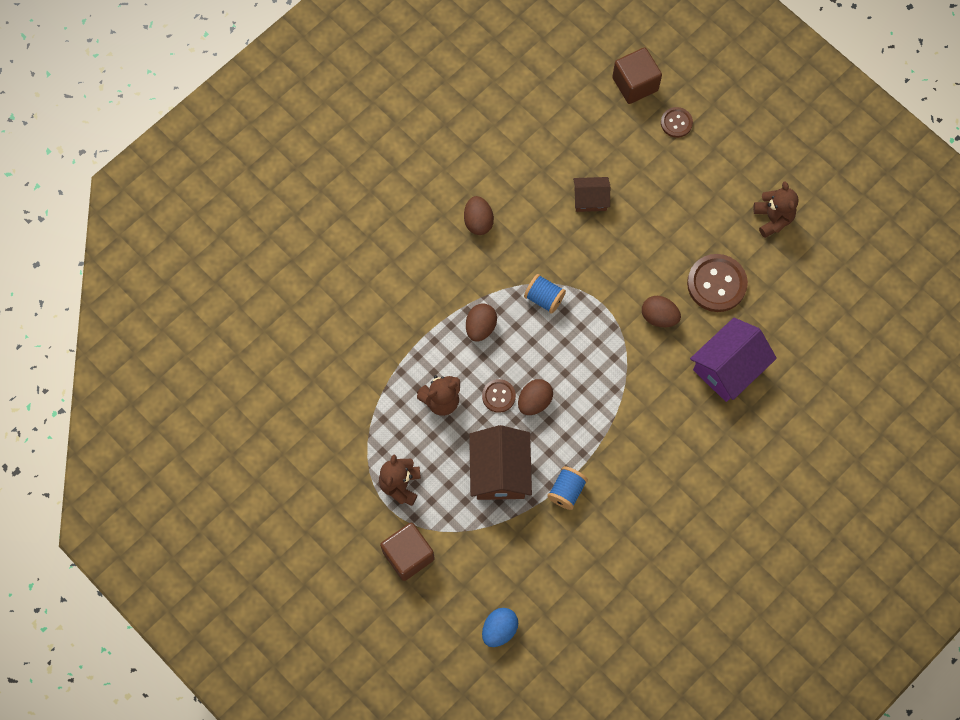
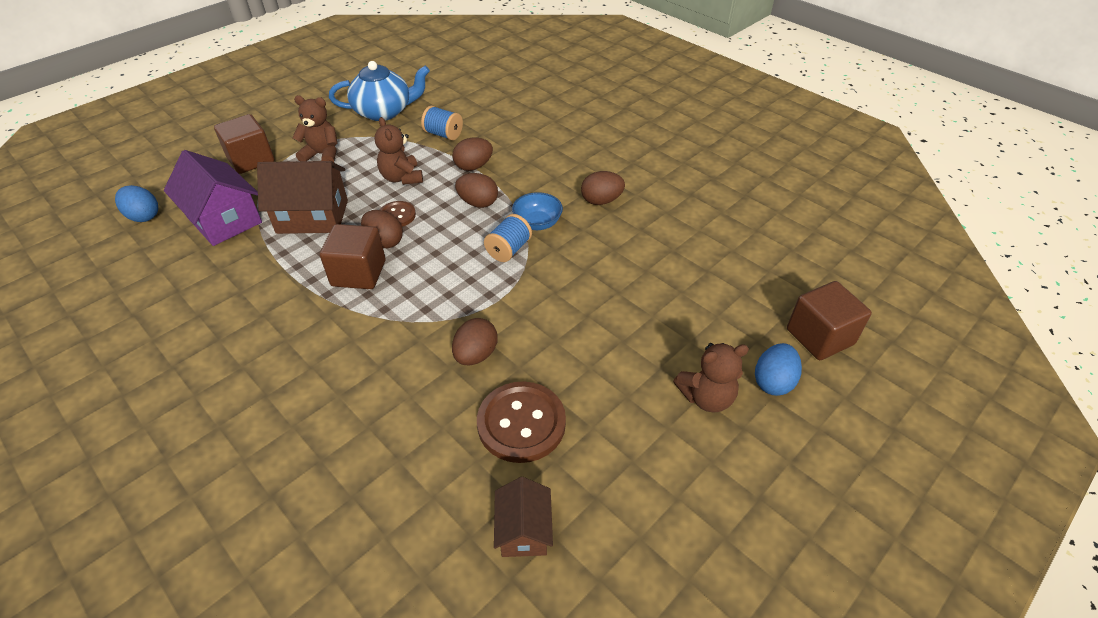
camera: 90 degrees right, 25 degrees down
blue spool [547,466,588,510] -> blue spool moved to [421,106,463,140]
brown house [573,177,610,212] -> brown house moved to [494,477,553,557]
brown button [661,107,693,138] -> blue egg [755,343,802,396]
purple house [690,318,777,402] -> purple house moved to [164,150,262,246]
brown teddy bear [753,181,799,238] -> brown teddy bear moved to [673,343,749,413]
none -> brown cube [320,224,385,289]
none -> blue teapot [329,61,430,121]
none -> brown egg [453,137,493,171]
none -> blue bowl [512,192,563,230]

